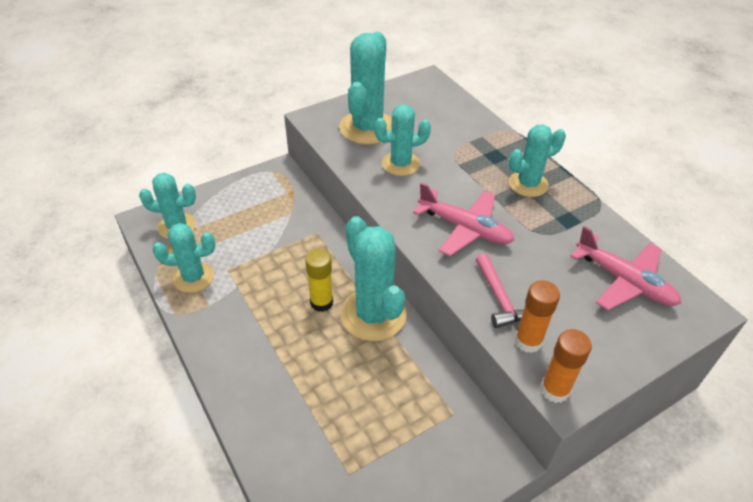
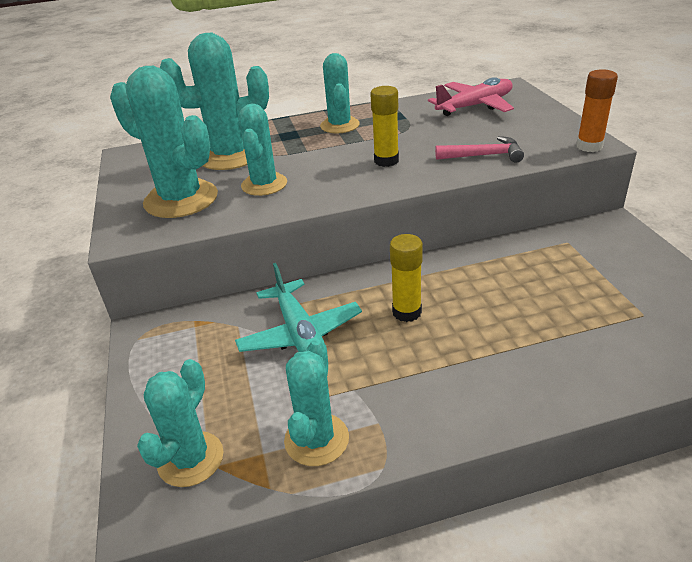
camera: 70 degrees left, 10 degrees down
turquoise cactus [341,216,407,341] -> turquoise cactus moved to [160,33,269,170]
pink plane [413,183,514,256] -> yellow glue stick [370,86,399,167]
orange glue stick [515,280,560,353] -> none
none -> turquoise plane [235,263,362,355]

